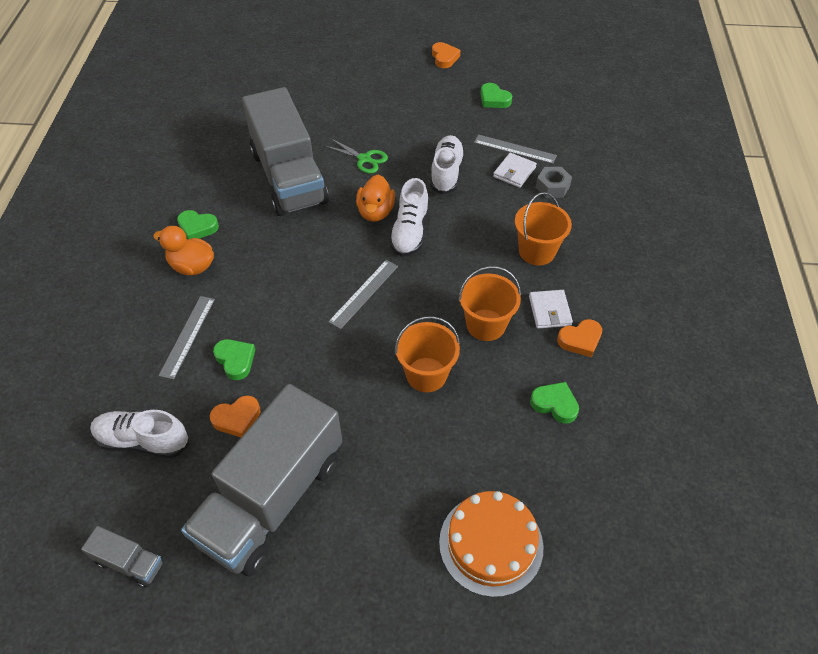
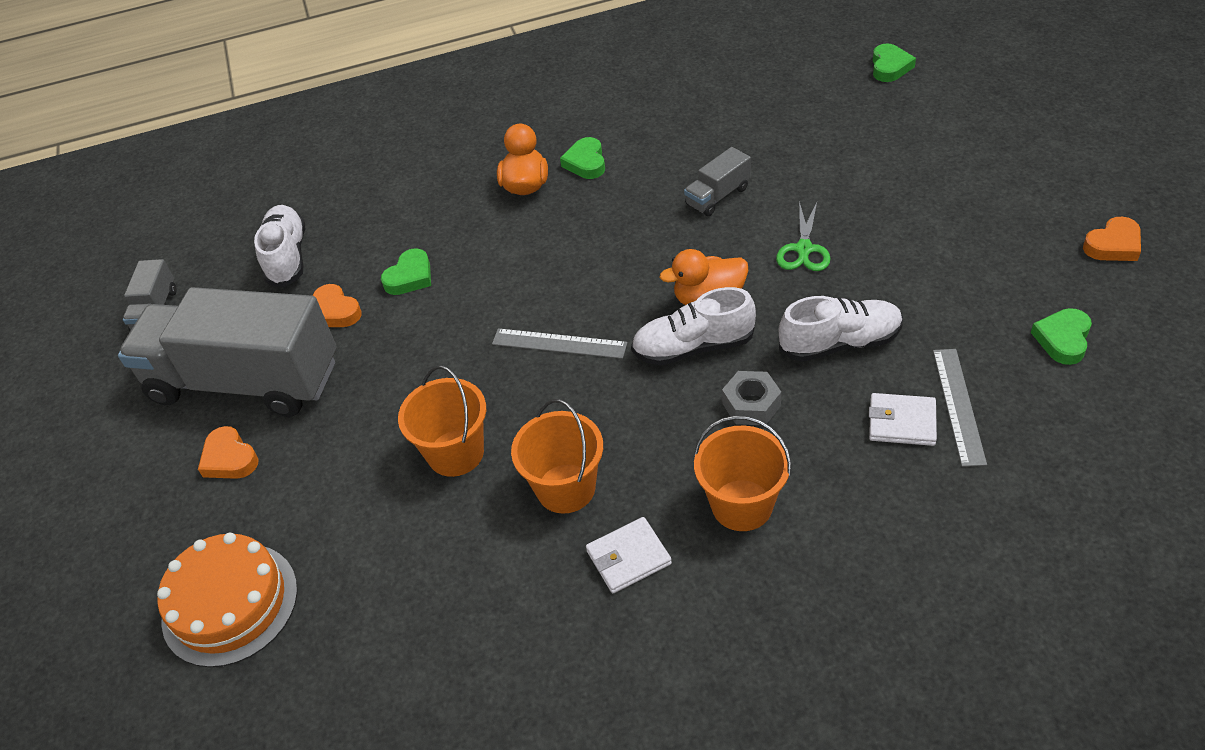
camera: 75 degrees right, 5 degrees down
grey ruler [158,296,215,379] -> none
grey truck [242,87,329,216] -> grey truck [684,147,751,216], size x0.40
green heart [530,382,579,424] -> green heart moved to [873,44,916,82]
grey nut [536,167,572,198] -> grey nut moved to [722,371,781,425]
orange heart [557,319,602,357] -> orange heart moved to [198,426,259,479]

